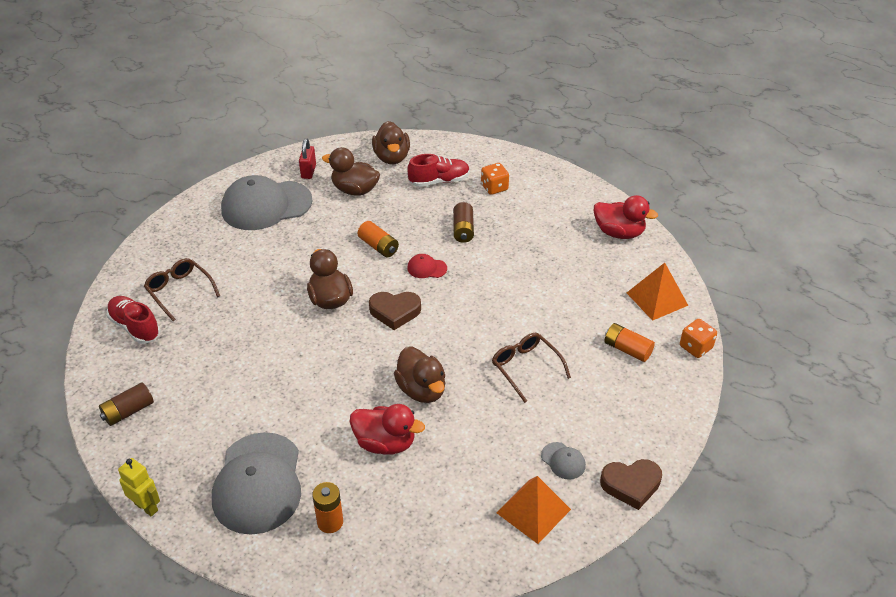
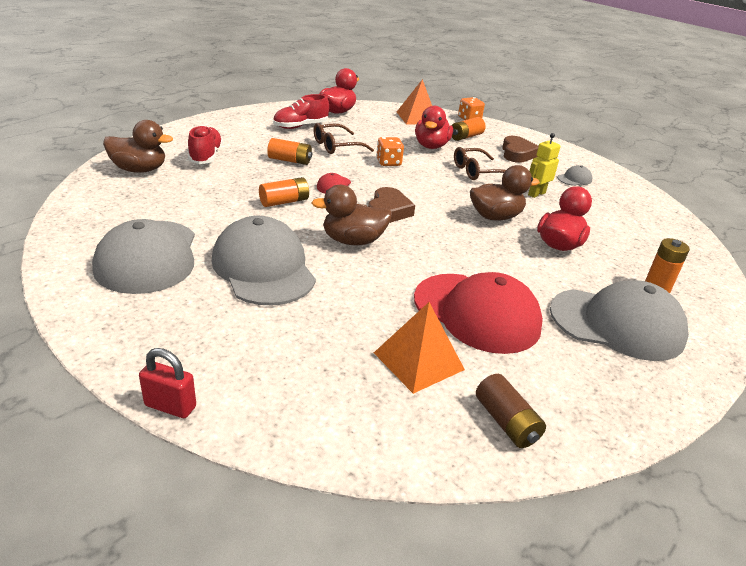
camera: 80 degrees left, 10 degrees down
red shoe [107,296,160,344] -> red shoe moved to [273,94,329,129]
yellow robot [118,458,160,516] -> yellow robot moved to [528,133,561,198]
brown glasses [144,258,220,321] -> brown glasses moved to [313,123,374,154]
red padlock [299,138,316,179] -> red padlock moved to [139,348,196,418]
brown duck [322,147,380,196] -> none
brown battery [453,202,474,243] -> orange battery [267,138,312,165]
orange dice [481,163,509,195] -> orange dice moved to [376,137,404,166]
orange pyramid [496,476,571,544] -> orange pyramid moved to [374,302,465,394]
brown heart [600,459,662,510] -> brown heart moved to [502,136,539,163]
none -> grey cap [212,216,316,306]
none -> red cap [414,272,543,354]
none -> red duck [415,106,453,149]

